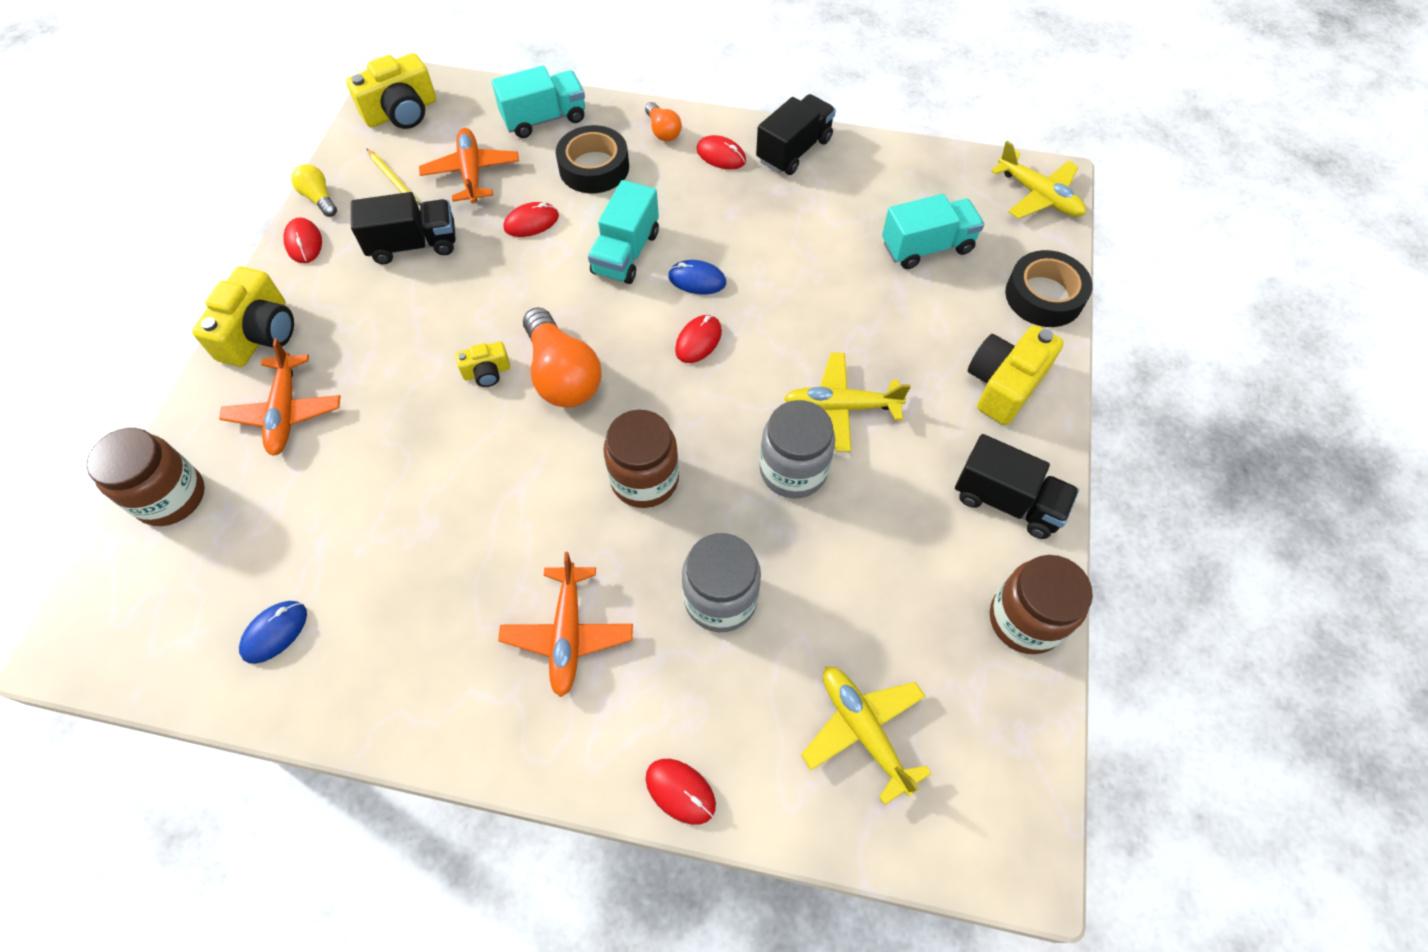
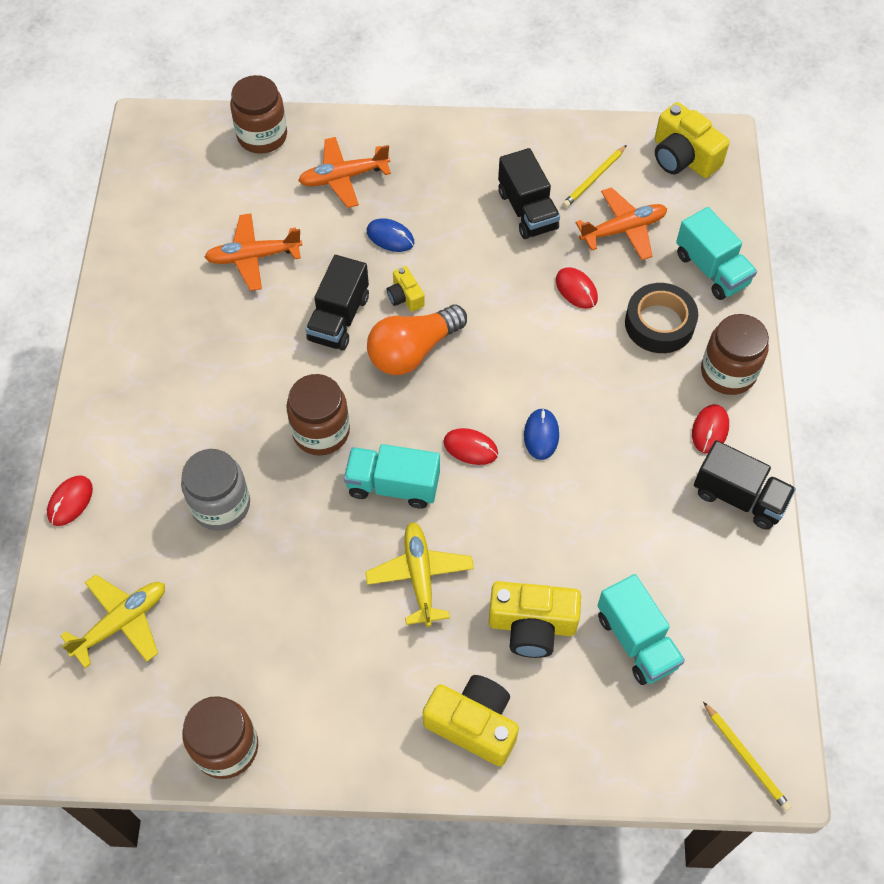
camera: 80 degrees right, 0 degrees up
yellow camera [192,266,294,367] -> yellow camera moved to [489,581,581,658]
blue mouse [239,601,307,664] -> blue mouse moved to [367,218,414,252]
red mouse [283,217,322,263] -> none
yellow light bulb [291,164,337,217] -> none
orange plane [498,552,633,697] -> orange plane moved to [205,213,302,291]
turquoise truck [588,180,659,284] -> turquoise truck moved to [344,444,440,509]
orange light bulb [645,102,682,142] -> brown jar [701,314,769,395]
grey jar [760,400,835,498] -> none
black truck [955,434,1079,539] -> black truck moved to [306,255,369,350]
yellow plane [991,141,1086,219] -> yellow pencil [703,702,792,811]
black tape [1005,250,1093,327] -> none

